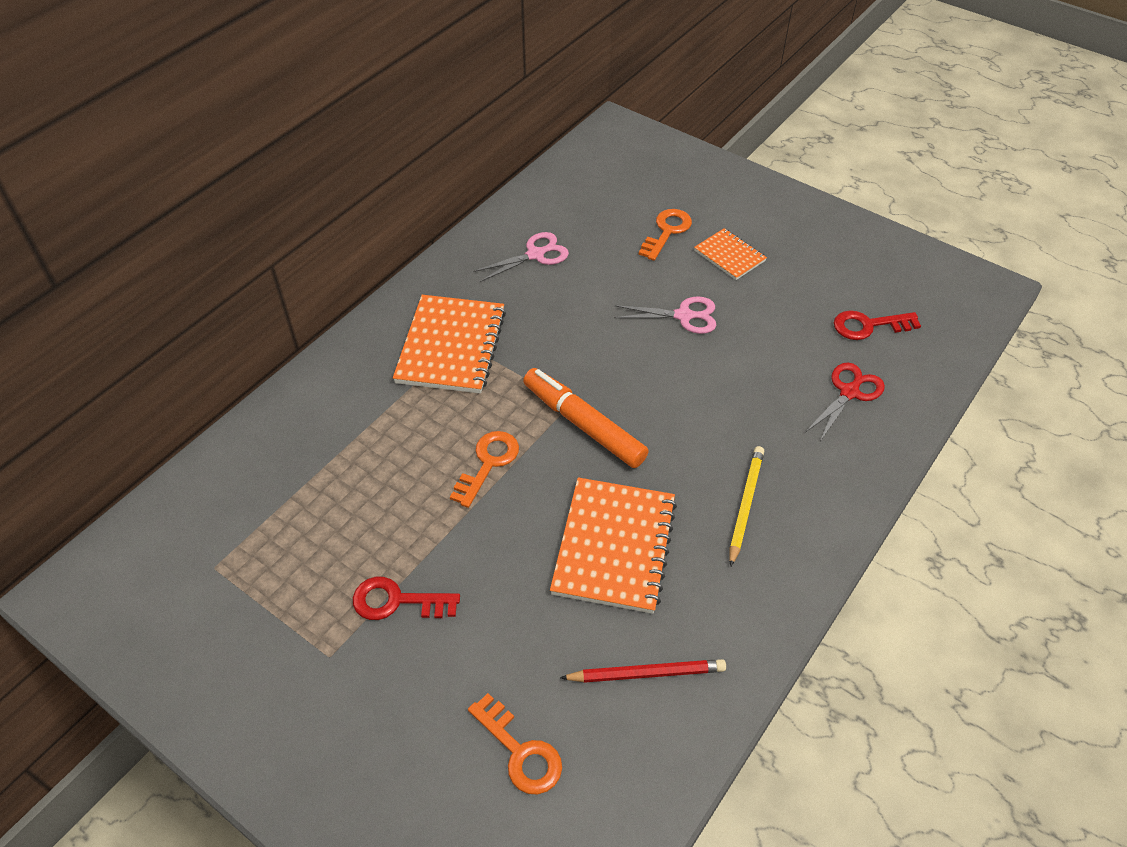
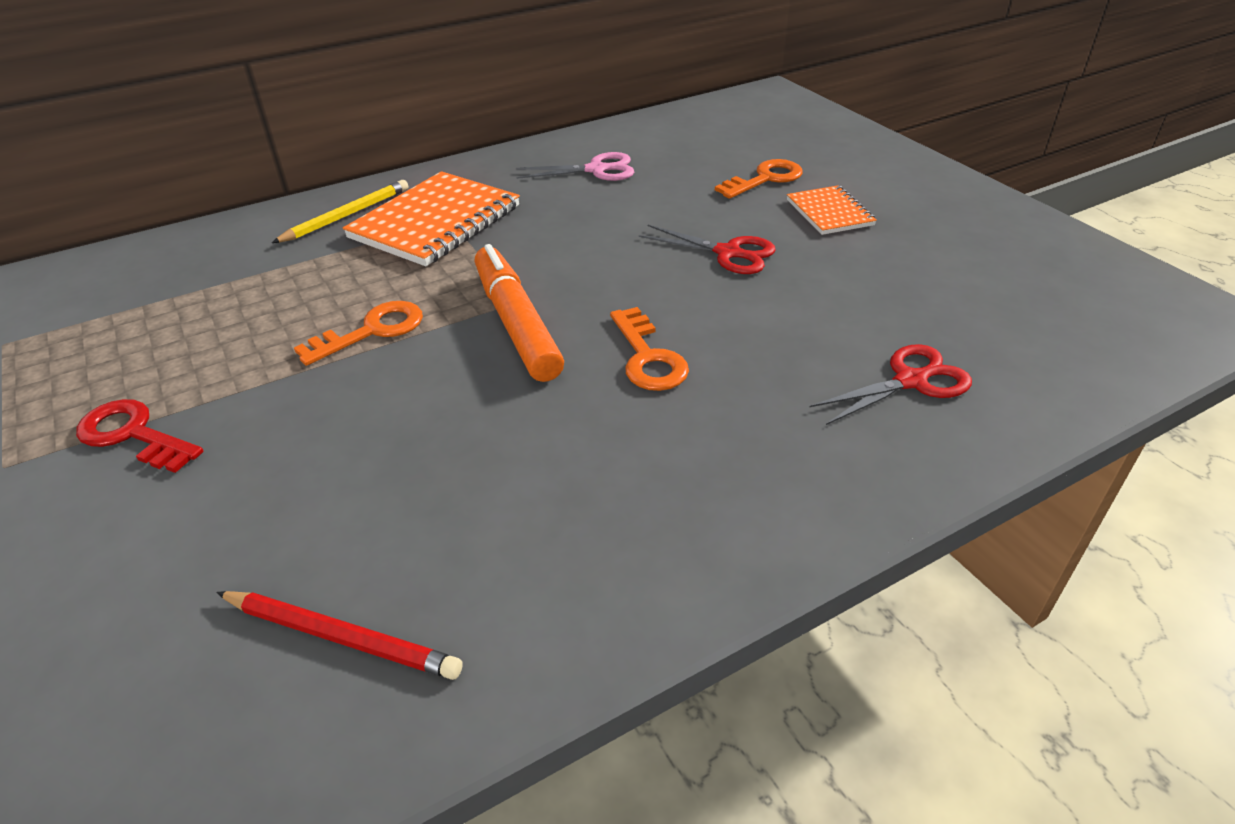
camera: 25 degrees right, 10 degrees down
orange key [468,693,562,794] -> orange key moved to [610,307,689,391]
orange notebook [550,477,677,614] -> none
pink scissors [614,296,716,334] -> red scissors [639,225,776,274]
yellow pencil [730,446,764,567] -> yellow pencil moved to [272,180,408,243]
red key [834,310,921,340] -> none

